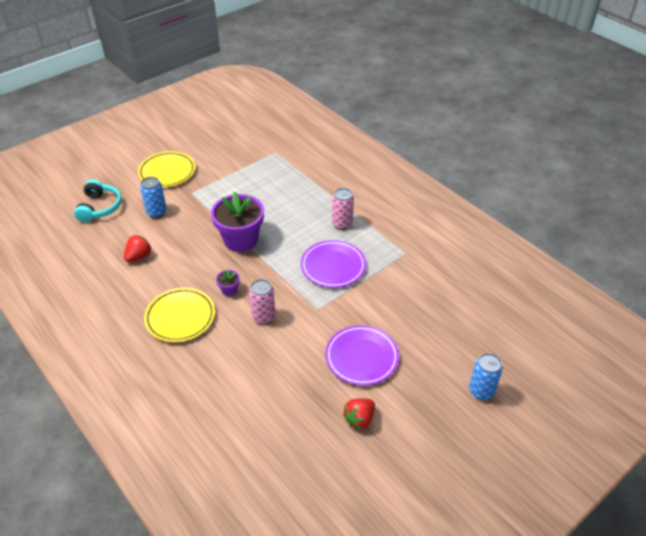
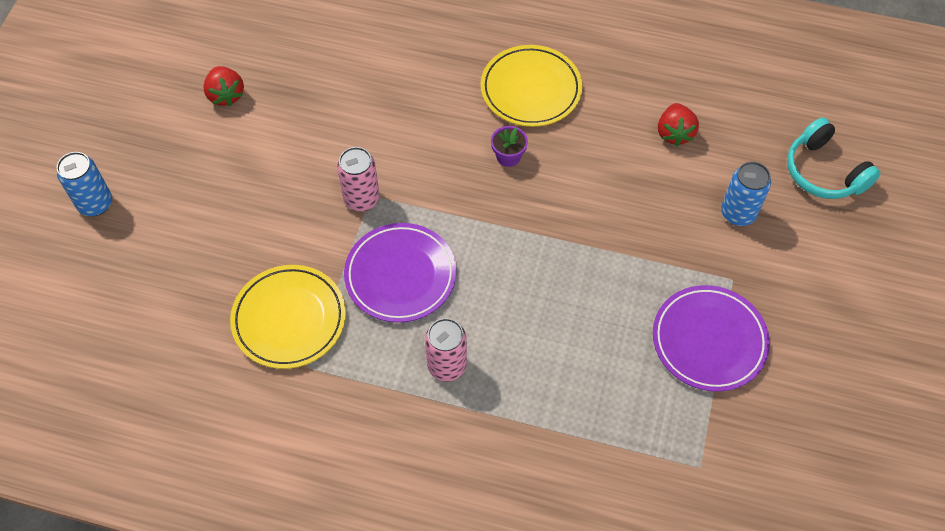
camera: 145 degrees right, 15 degrees up
yellow plate [138,151,196,187] -> yellow plate moved to [230,265,346,369]
purple flower pot [211,192,264,252] -> none
pink can [249,279,275,324] -> pink can moved to [337,147,379,211]
purple plate [325,325,399,386] -> purple plate moved to [653,285,770,392]
red strawberry [343,398,375,429] -> red strawberry turned 150 degrees clockwise [203,66,244,106]

